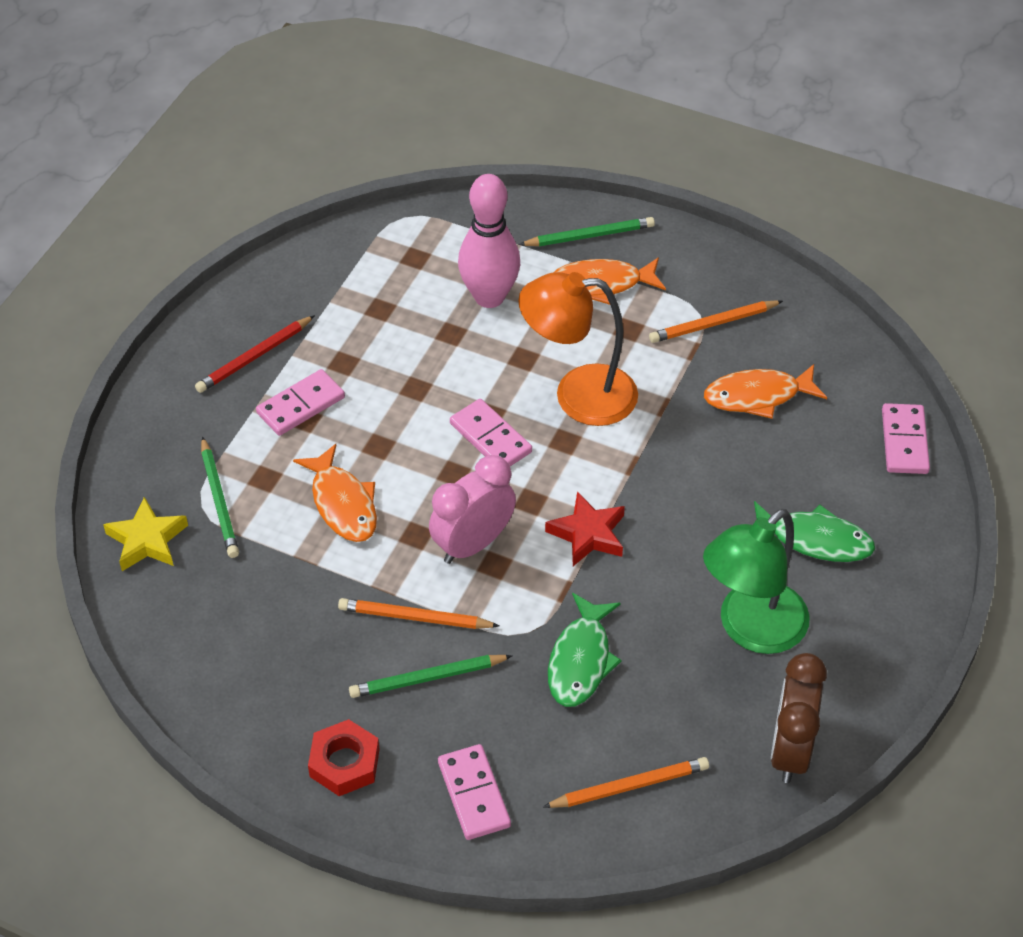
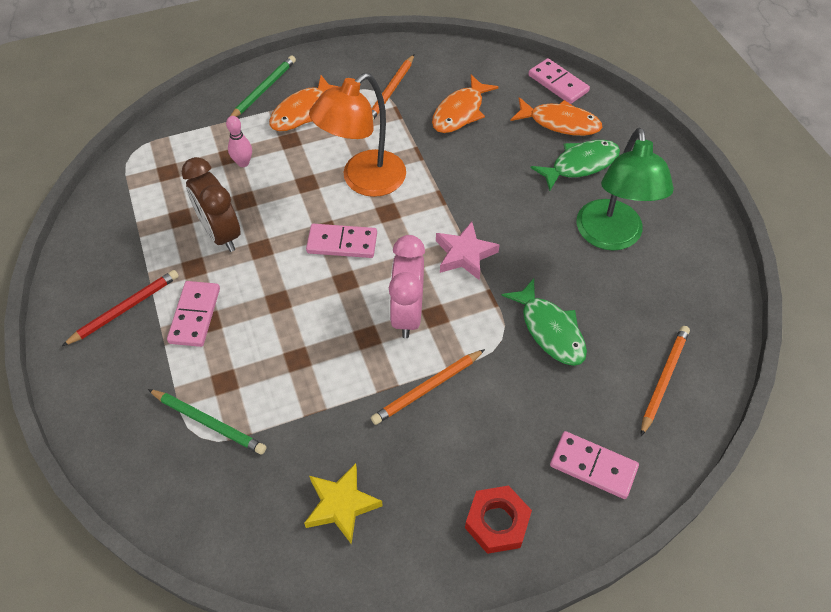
camera: 45 degrees left, 5 degrees up
yellow star [103,497,188,571] -> yellow star moved to [304,463,383,544]
red pencil [195,315,315,393] -> red pencil turned 135 degrees counterclockwise [62,270,179,346]
orange fish [293,444,377,542] -> orange fish moved to [510,97,603,136]
green pencil [349,655,513,698] -> none
pink bowling pin [458,174,520,308] -> pink bowling pin [226,116,252,167], size x0.48
red star [545,491,625,566] -> pink star [436,222,499,280]
brown clock [771,653,827,783] -> brown clock moved to [182,157,241,252]

